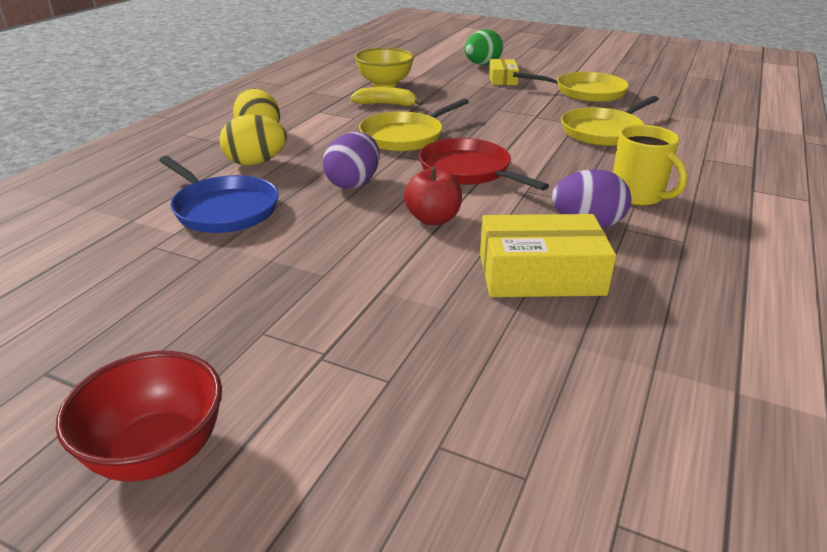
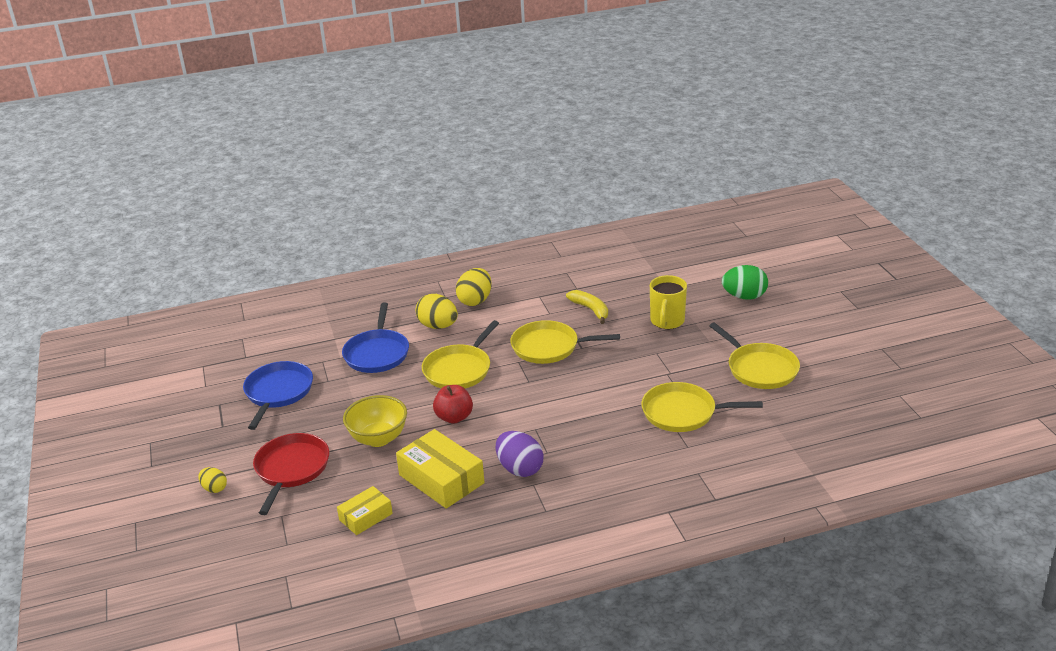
camera: 50 degrees right, 0 degrees up
red bowl [56,351,222,481] -> none
purple egg [323,132,380,189] -> yellow pan [422,320,499,388]
yellow bowl [355,48,414,88] -> yellow bowl moved to [343,395,407,447]
red pan [419,138,549,191] -> red pan moved to [253,433,329,515]
yellow box [489,59,519,85] -> yellow box moved to [337,486,393,535]
yellow mug [613,125,687,206] -> yellow mug moved to [650,275,687,329]
none -> yellow egg [198,467,227,493]
none -> blue pan [243,361,313,430]

